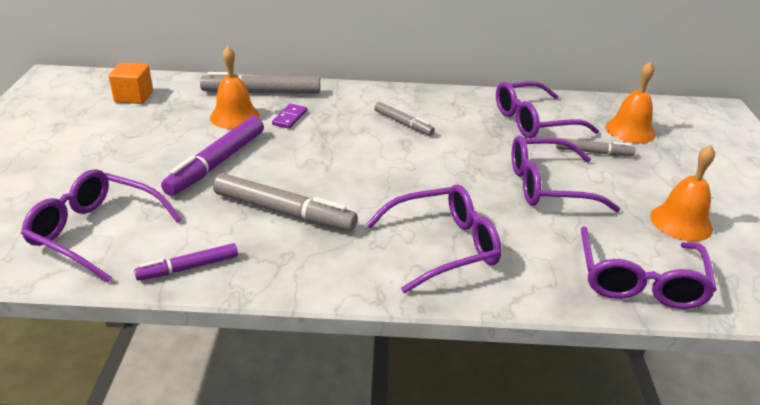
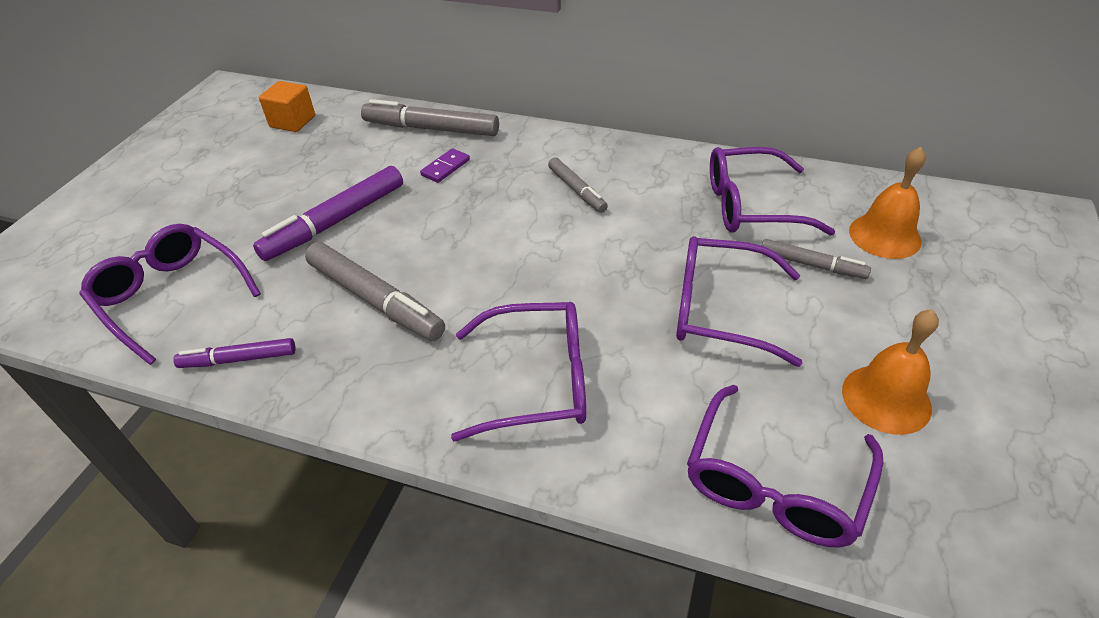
camera: 20 degrees right, 10 degrees up
orange bell [210,46,260,129] -> none

